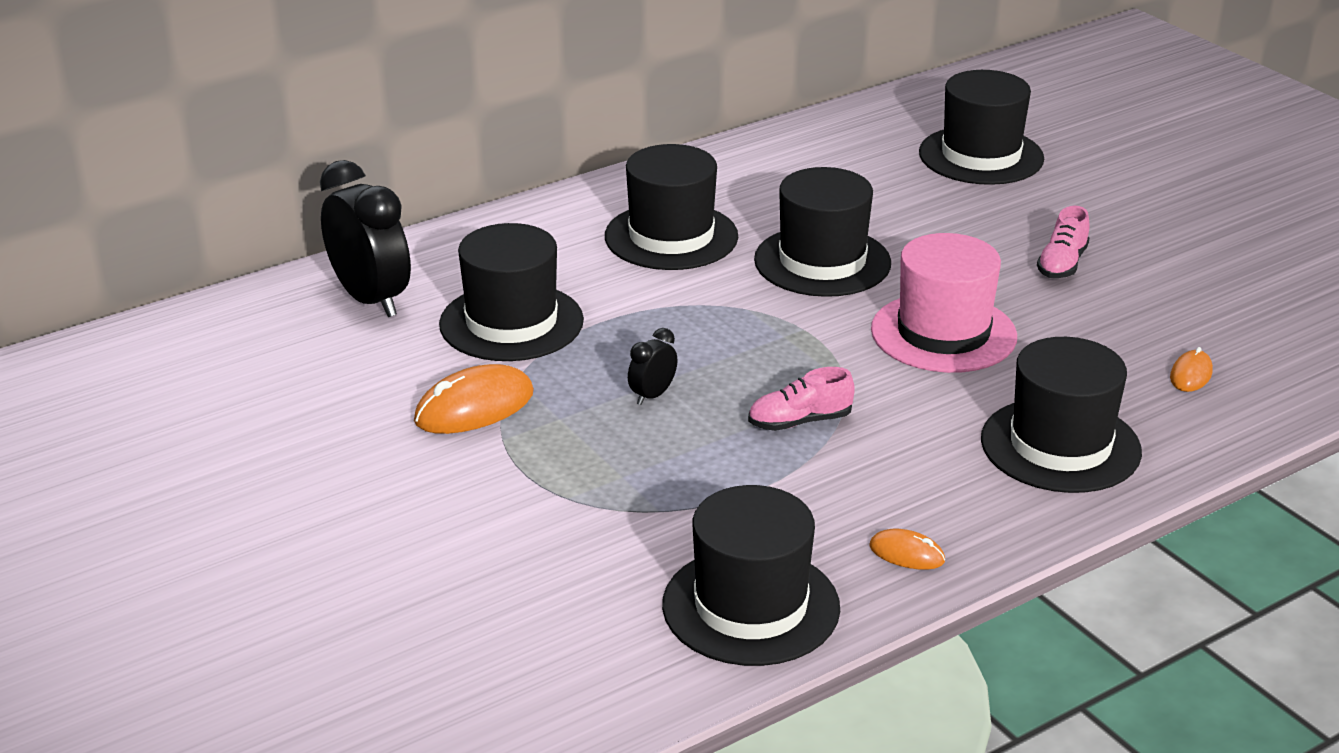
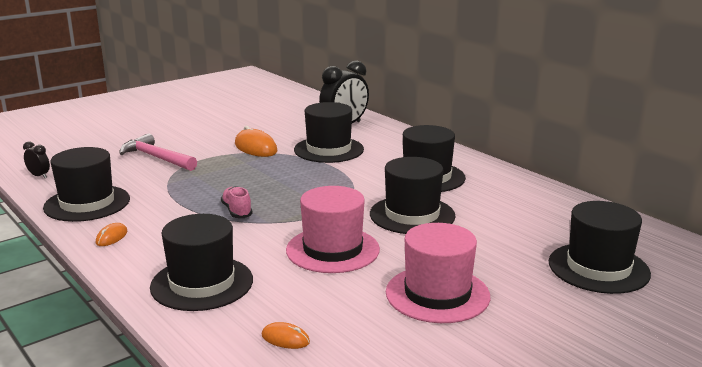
camera: 85 degrees right, 10 degrees down
black clock [628,328,678,405] -> black clock moved to [23,141,50,178]
pink shoe [1037,206,1090,278] -> pink hat [386,223,490,323]
none -> pink hammer [119,133,197,171]

